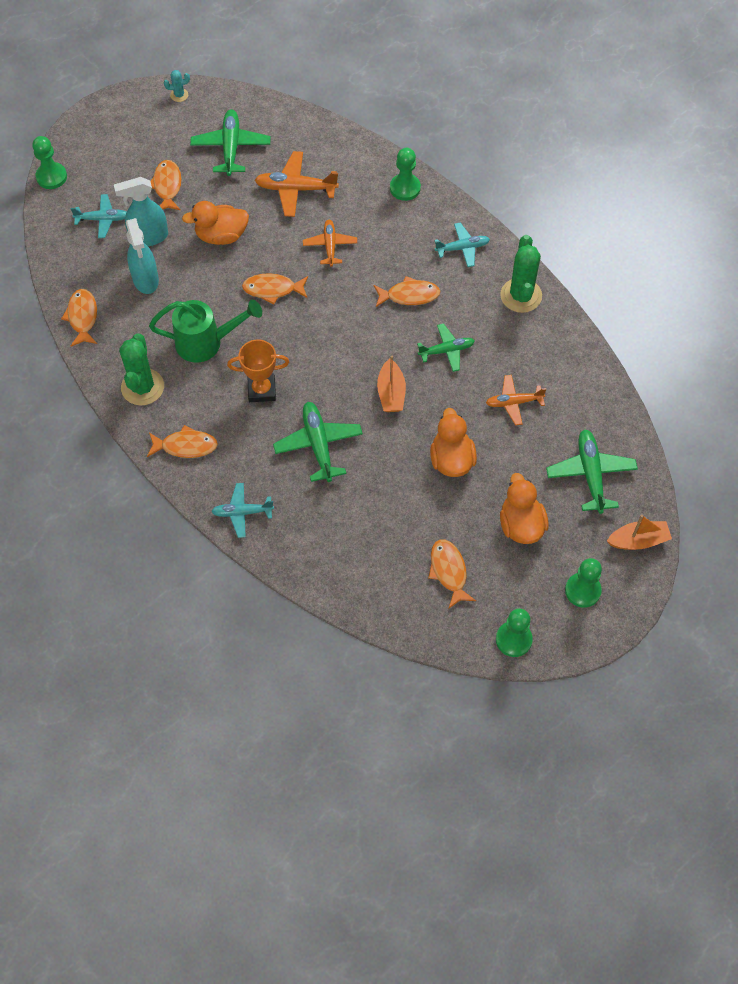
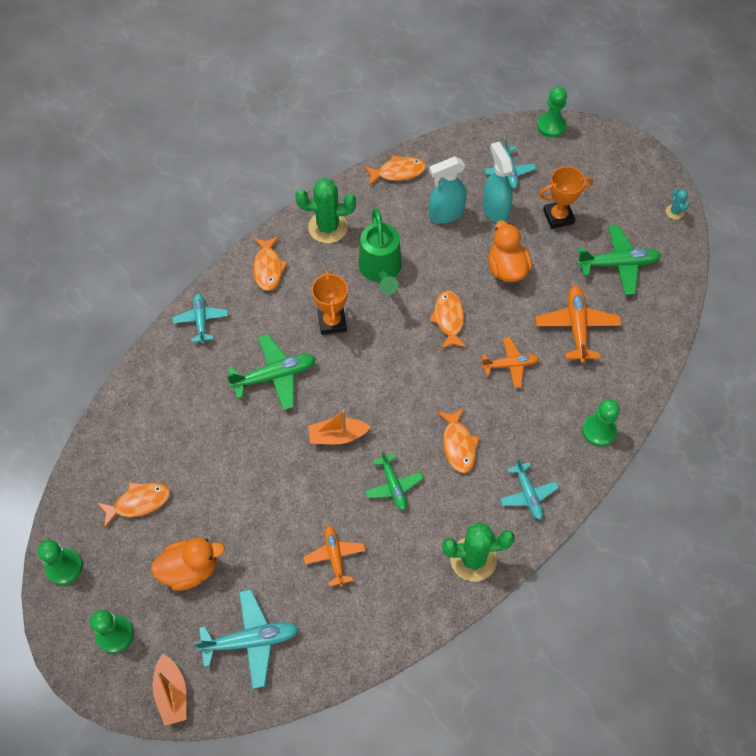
camera: 85 degrees right, 0 degrees up
orange fish [150,160,181,211] -> orange trophy [539,166,593,229]
orange duck [430,408,477,477] -> none
green plane [546,429,638,514] -> turquoise plane [194,589,299,689]

